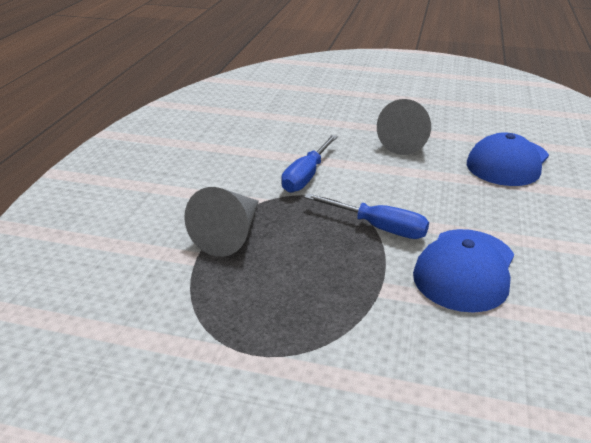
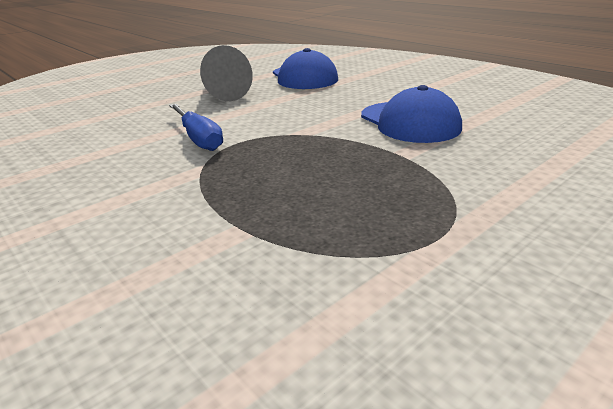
camera: 55 degrees left, 5 degrees down
grey cone [184,187,259,257] -> none
blue screwdriver [304,193,429,239] -> none

